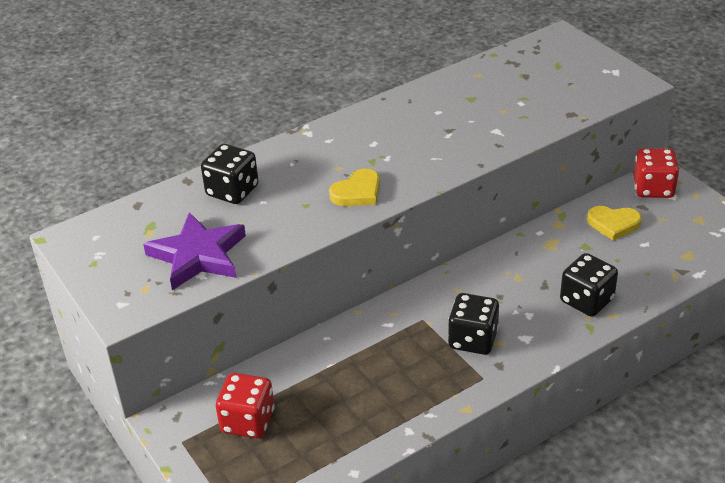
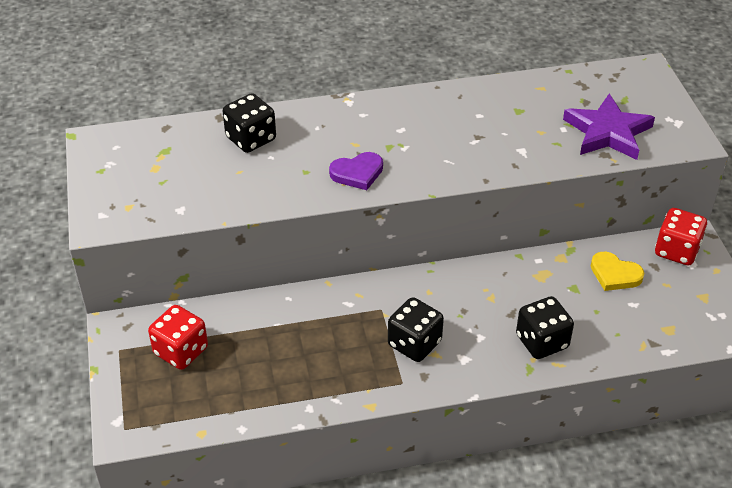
camera: 20 degrees right, 5 degrees up
purple star [143,212,246,290] -> purple star moved to [563,94,655,160]
yellow heart [329,168,380,206] -> purple heart [329,152,383,190]

